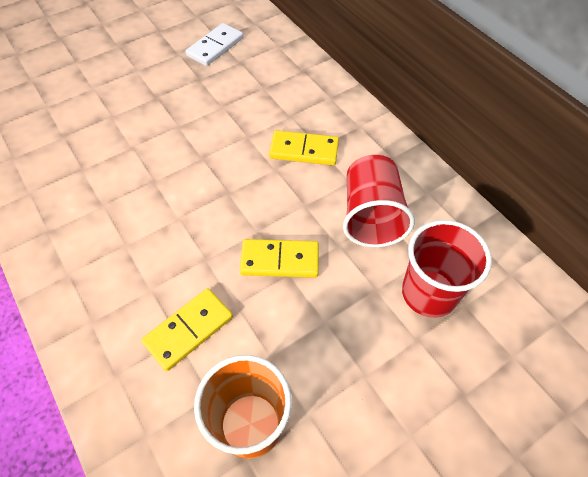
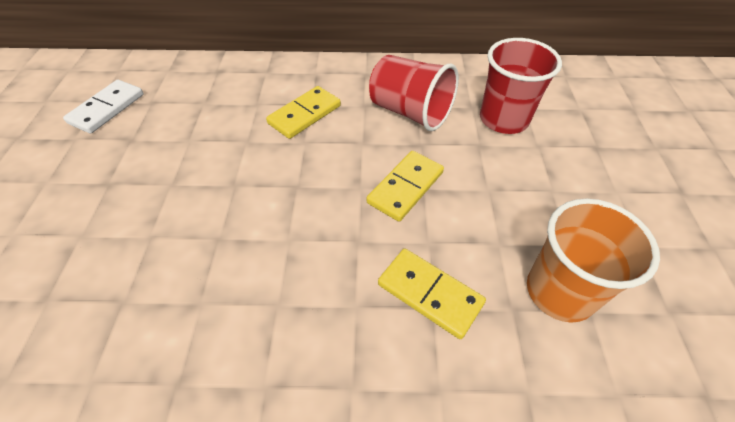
camera: 55 degrees left, 5 degrees down
yellow domino [142,288,233,371] -> yellow domino turned 45 degrees counterclockwise [378,249,486,339]
white domino [186,23,243,66] -> white domino turned 45 degrees clockwise [63,80,143,134]

